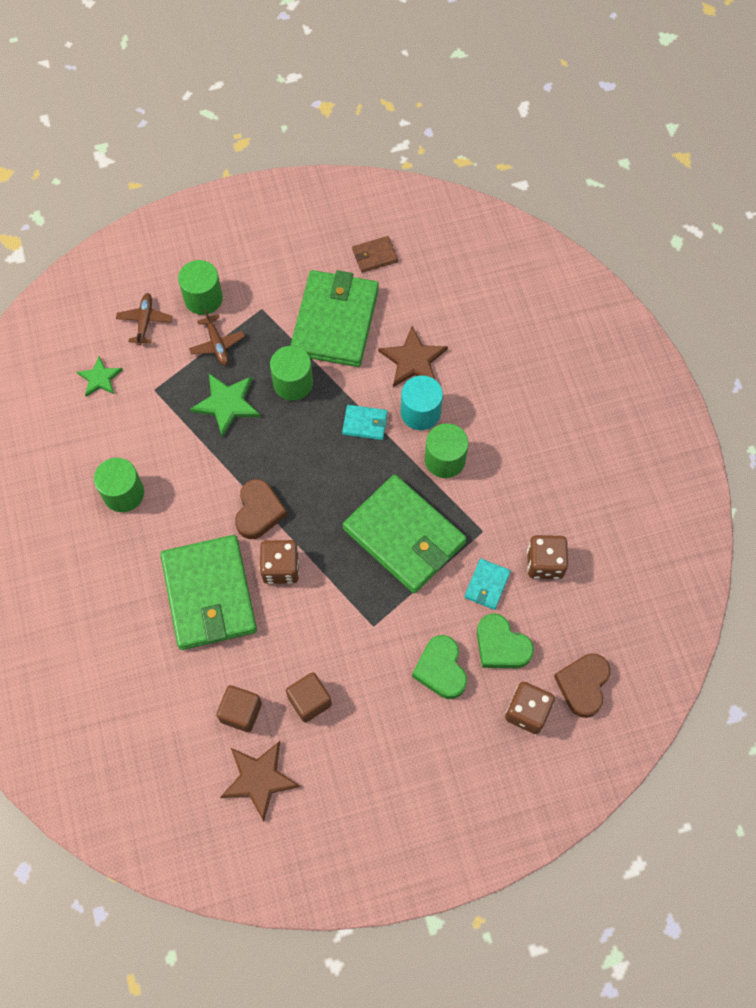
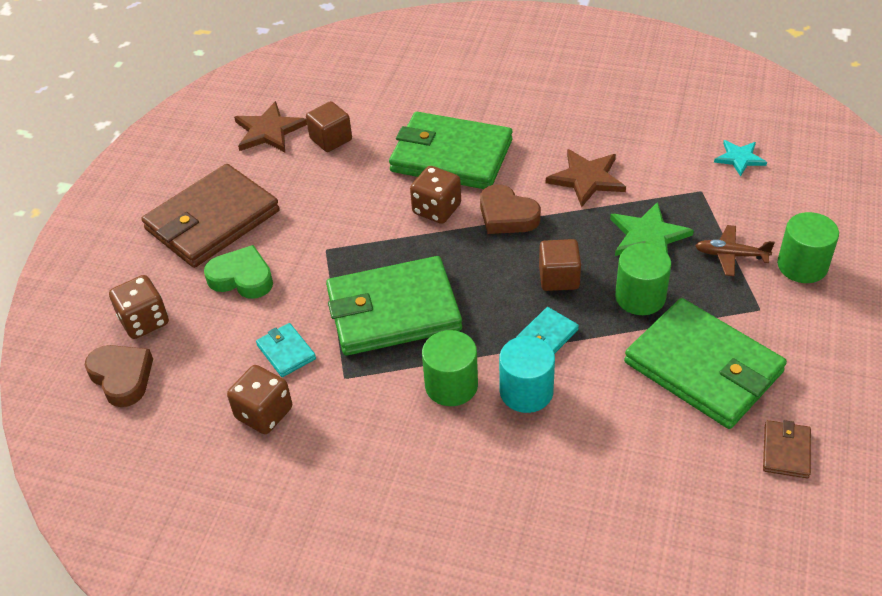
camera: 125 degrees right, 20 degrees down
green star [77,356,123,397] -> turquoise star [714,140,767,177]
green cylinder [94,458,144,512] -> none
brown plane [116,293,173,346] -> none
brown cube [286,672,332,722] -> brown cube moved to [539,239,581,291]
brown star [378,326,448,387] -> brown star moved to [546,149,626,207]
green heart [477,613,534,668] -> none
none -> brown wallet [142,164,280,268]

